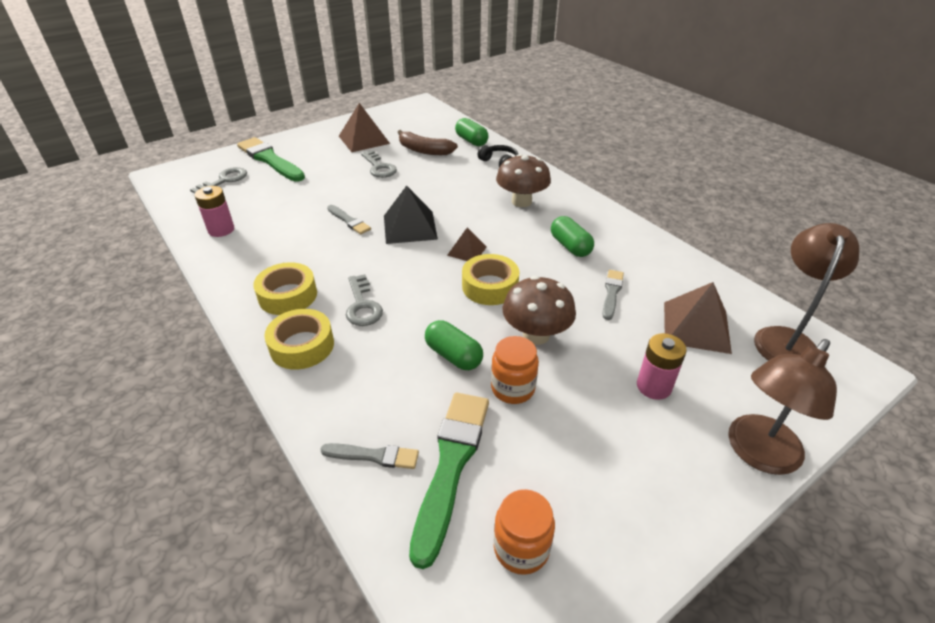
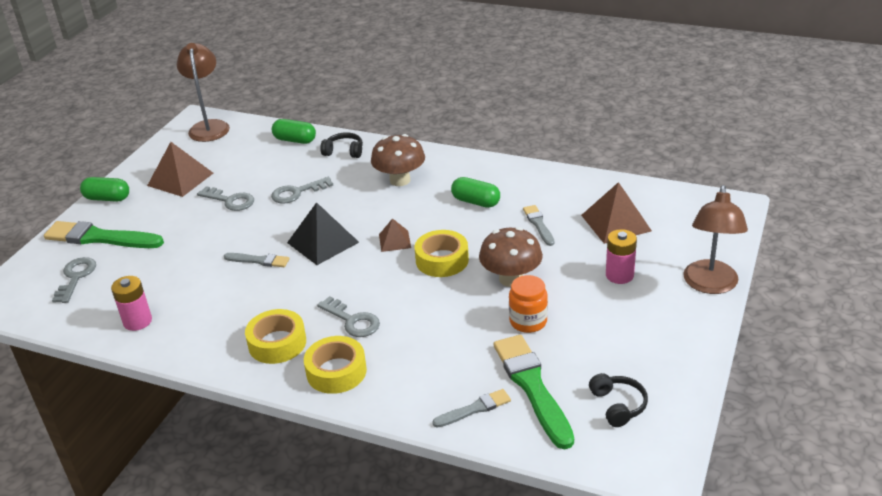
camera: 30 degrees left, 5 degrees down
brown banana [397,130,458,155] -> none
green capsule [425,320,483,370] -> green capsule moved to [80,177,129,202]
orange jar [494,489,555,575] -> black headphones [589,373,648,427]
brown lamp [754,223,859,361] -> brown lamp moved to [177,43,230,142]
none -> grey key [271,177,333,204]

